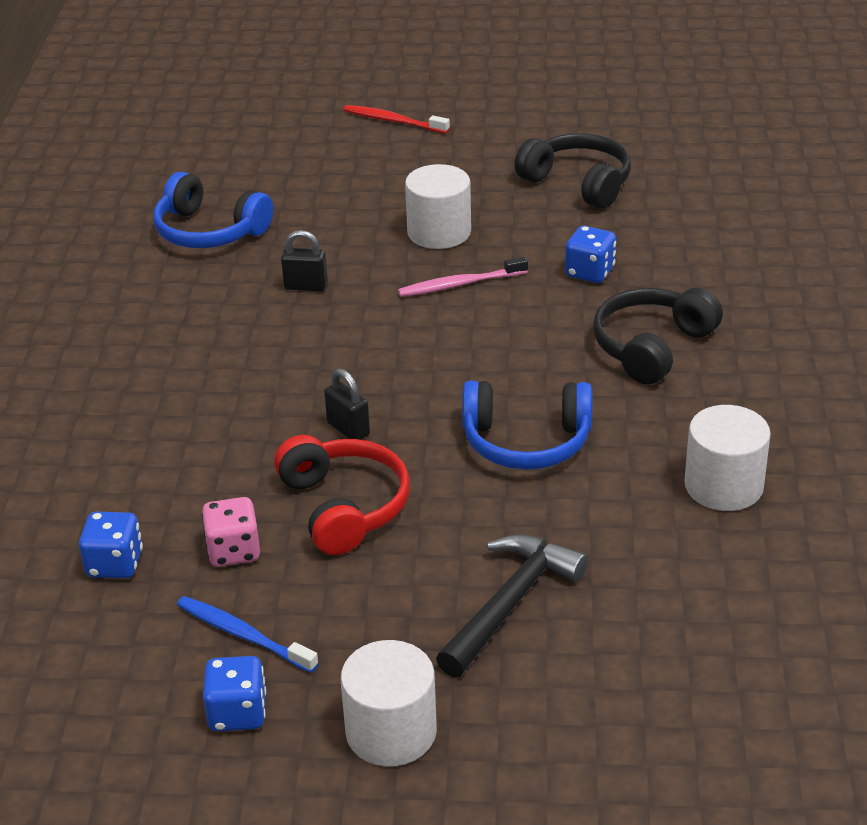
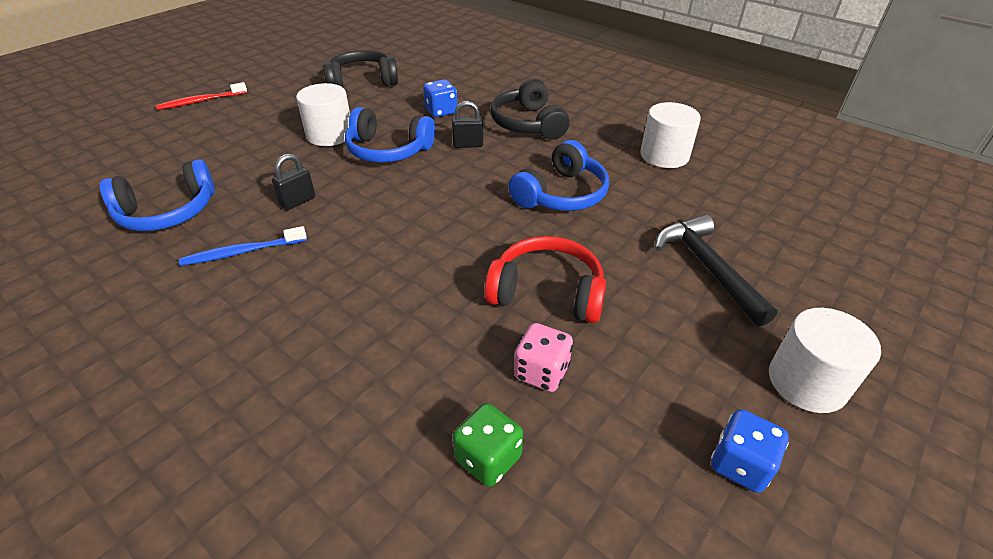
camera: 55 degrees left, 5 degrees up
blue dice [79,512,143,578] -> green dice [453,403,523,487]
blue toothbrush [177,596,319,673] -> blue toothbrush moved to [179,226,307,266]
black padlock [324,368,370,440] -> black padlock moved to [452,101,483,148]
pink toothbrush [398,257,528,297] -> blue headphones [345,107,435,163]

